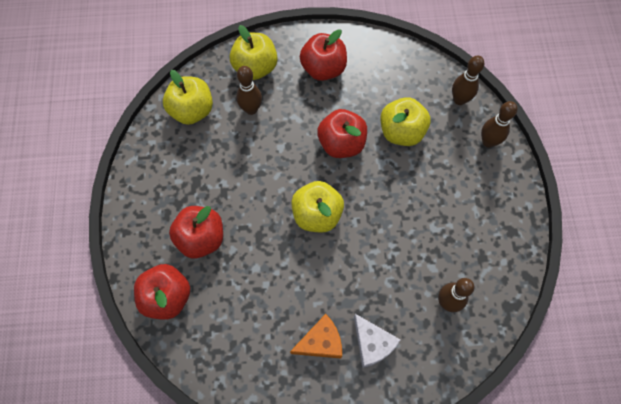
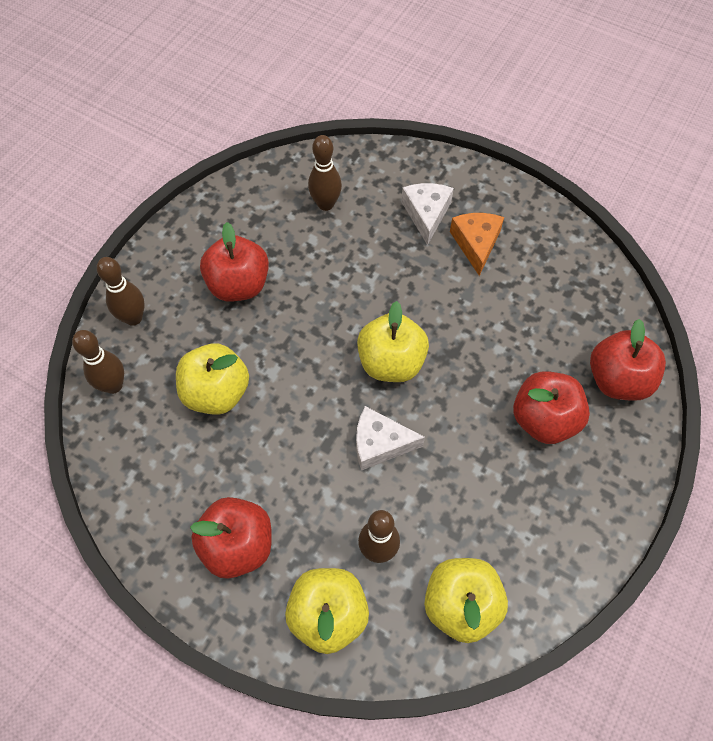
camera: 145 degrees left, 5 degrees down
orange cheese [290,314,342,359] -> orange cheese turned 75 degrees clockwise [450,213,504,276]
red apple [317,109,367,158] -> red apple moved to [200,222,269,301]
none -> white cheese [356,406,425,471]

